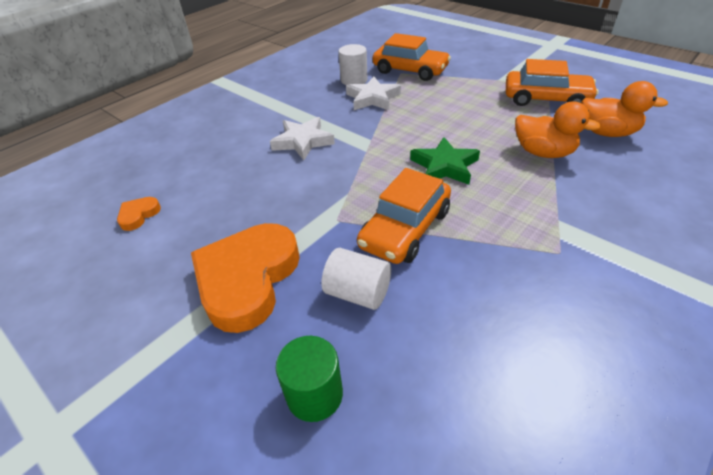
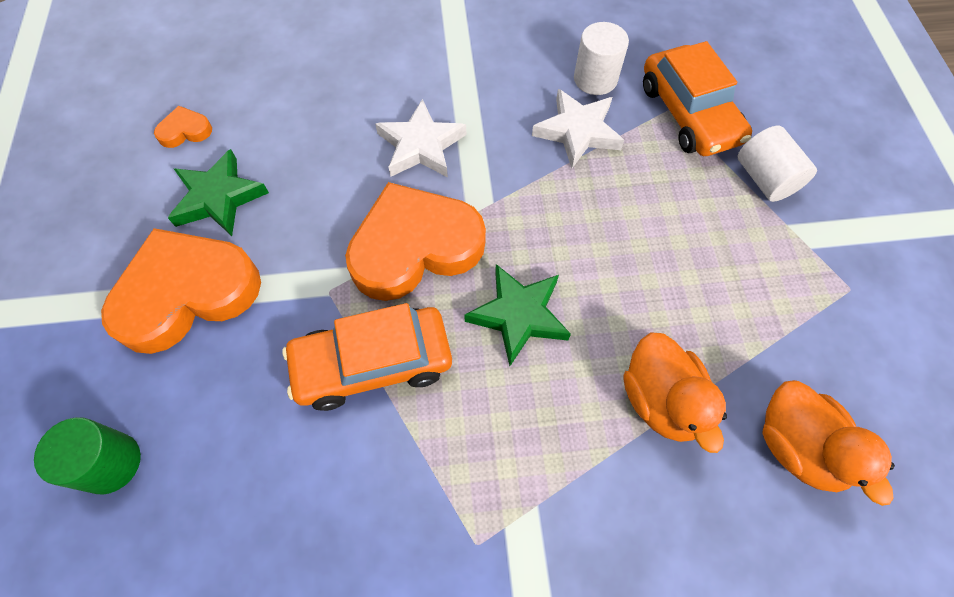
camera: 40 degrees right, 20 degrees up
white cylinder [321,248,391,310] -> white cylinder moved to [738,126,817,202]
orange car [506,59,599,106] -> none
none -> green star [168,149,269,236]
none -> orange heart [345,182,486,301]

